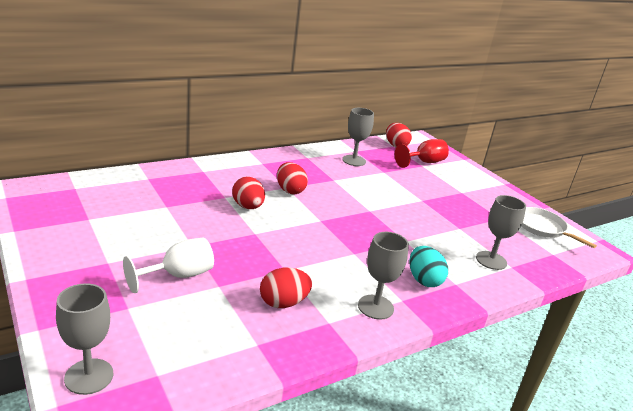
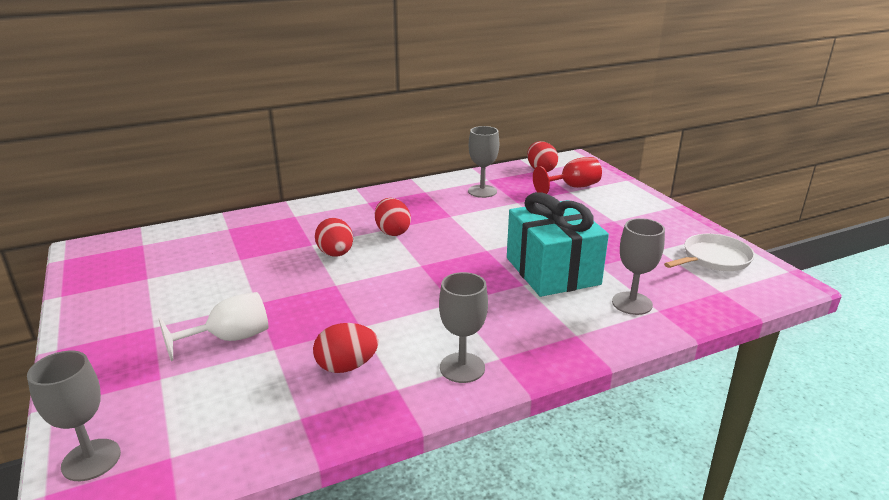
camera: 10 degrees right, 0 degrees up
turquoise egg [409,246,448,287] -> none
white pan [521,207,597,248] -> white pan turned 90 degrees clockwise [664,234,755,271]
none -> turquoise gift [507,192,609,297]

